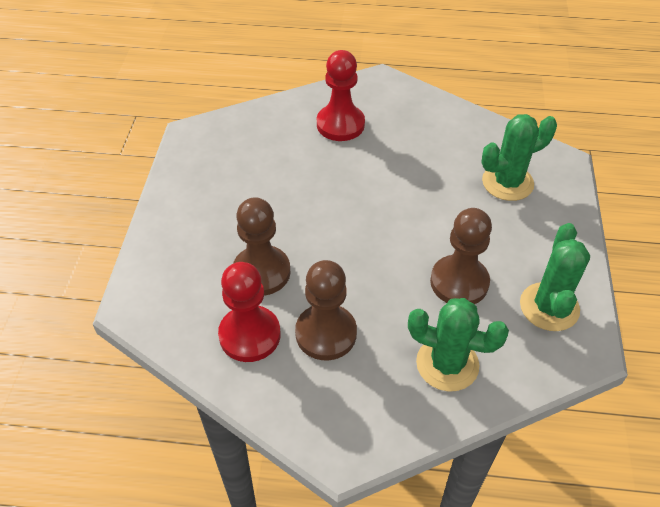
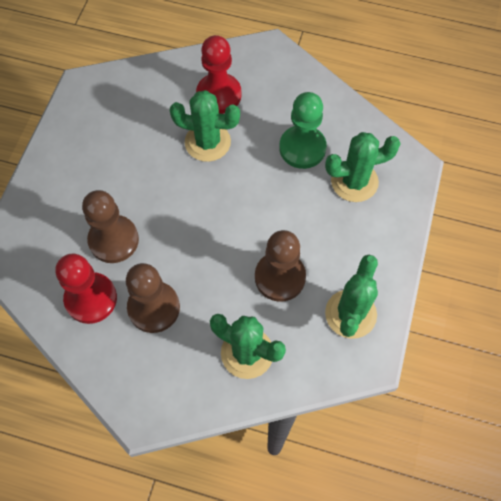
camera: 10 degrees right, 15 degrees up
none -> green cactus [170,90,240,162]
none -> green pawn [279,92,327,169]

